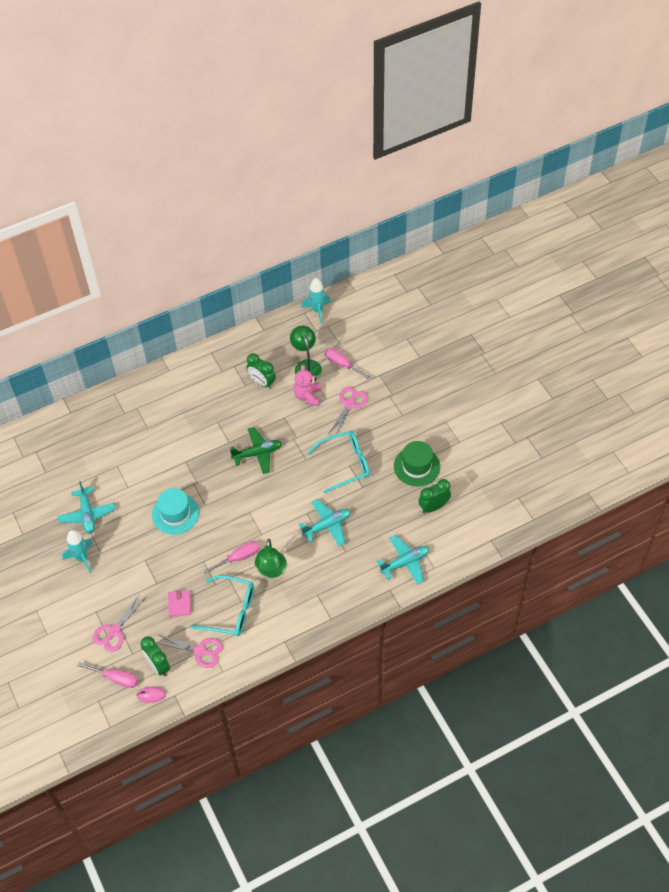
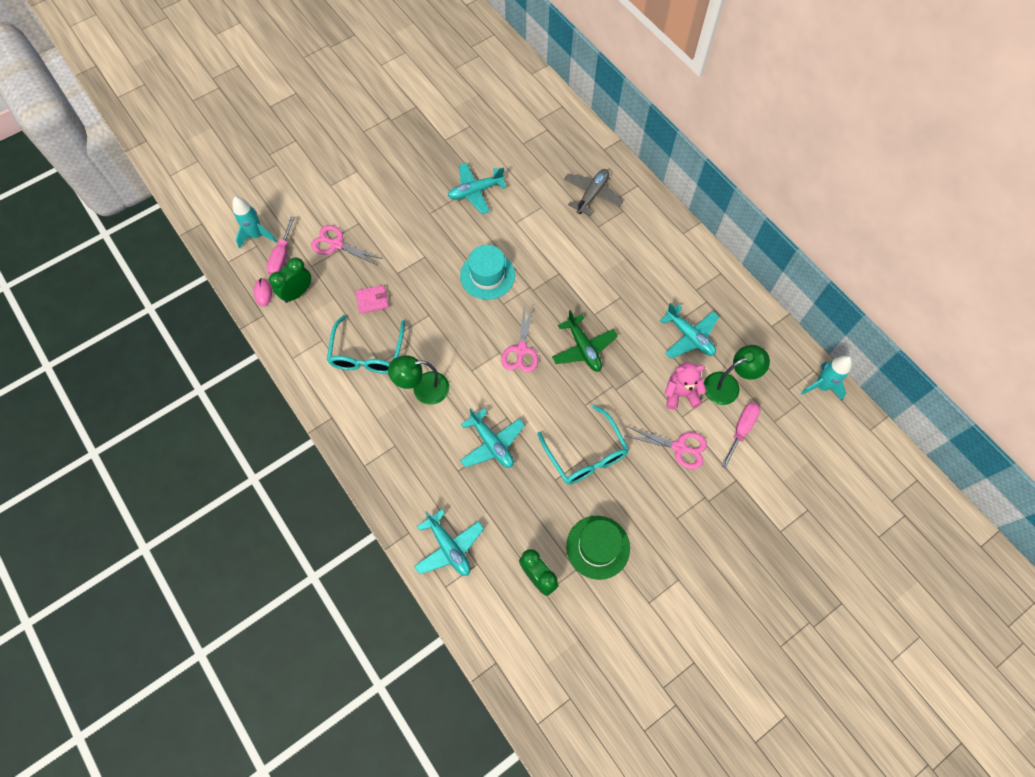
camera: 80 degrees right, 10 degrees up
turquoise rocket [62,530,93,573] -> turquoise rocket moved to [232,196,277,248]
pink scissors [155,635,223,668] -> pink scissors moved to [501,303,538,373]
pink screwdriver [203,541,260,574] -> none
green clock [246,353,276,389] -> turquoise plane [660,303,719,359]
none -> grey plane [564,169,624,216]

